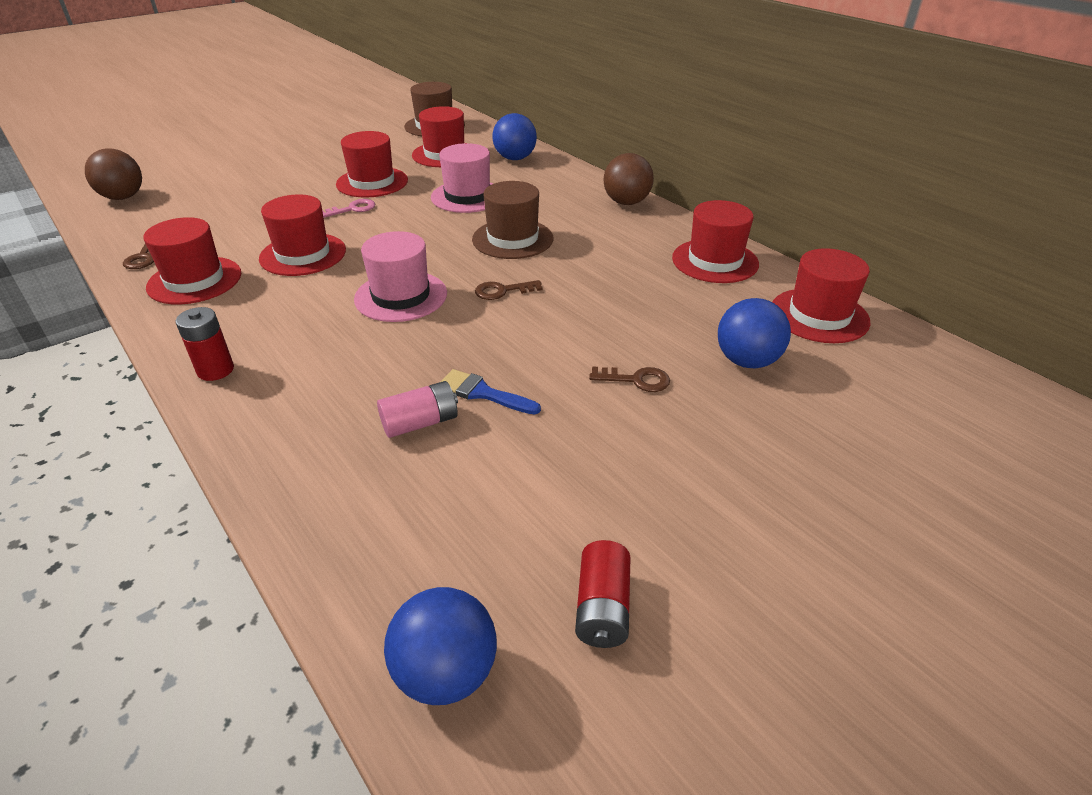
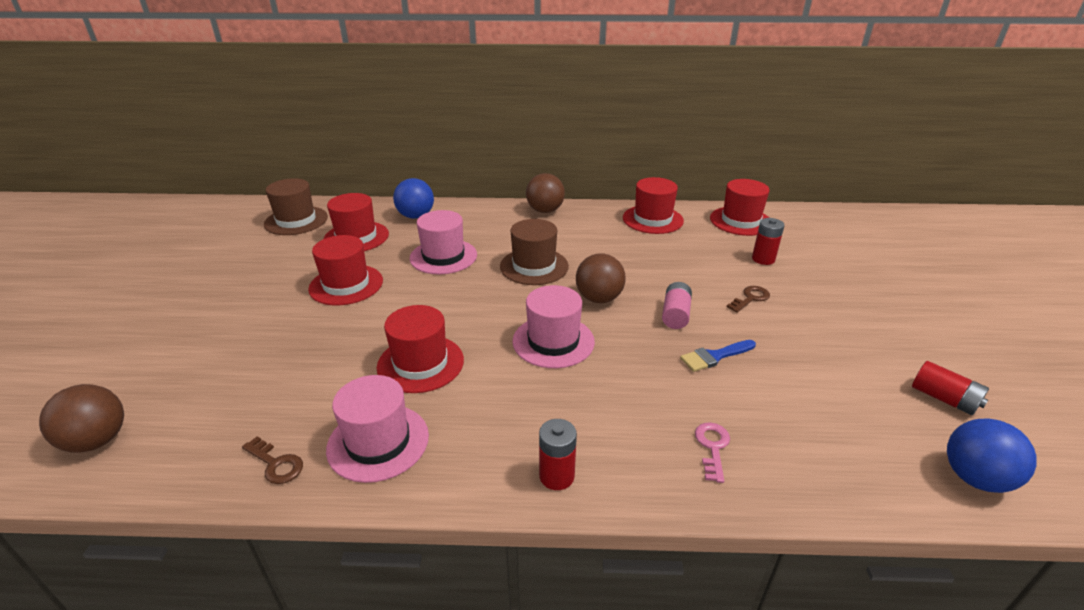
camera: 50 degrees left, 5 degrees down
red hat [143,217,241,305] -> pink hat [326,375,429,483]
pink key [322,199,375,218] -> pink key moved to [695,422,730,483]
pink battery [377,381,458,438] -> pink battery moved to [662,282,692,329]
brown key [475,280,542,300] -> brown ball [576,253,626,303]
blue ball [718,298,791,369] -> red battery [752,218,785,265]

